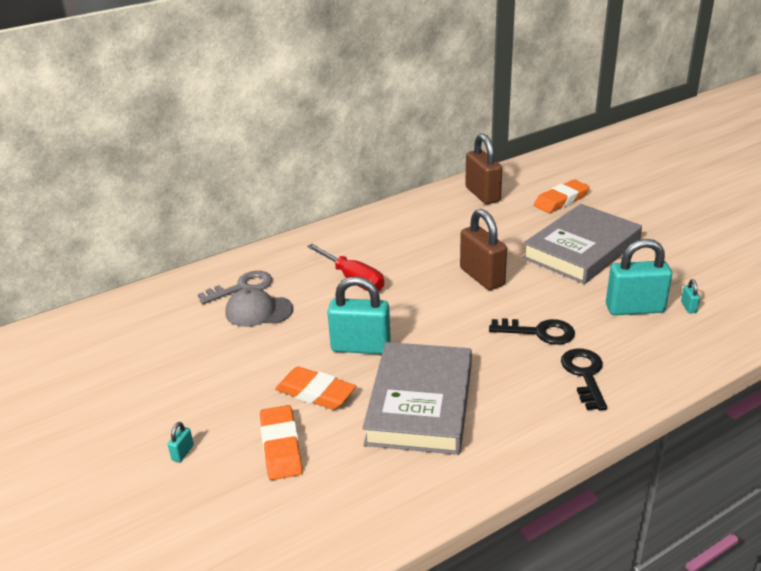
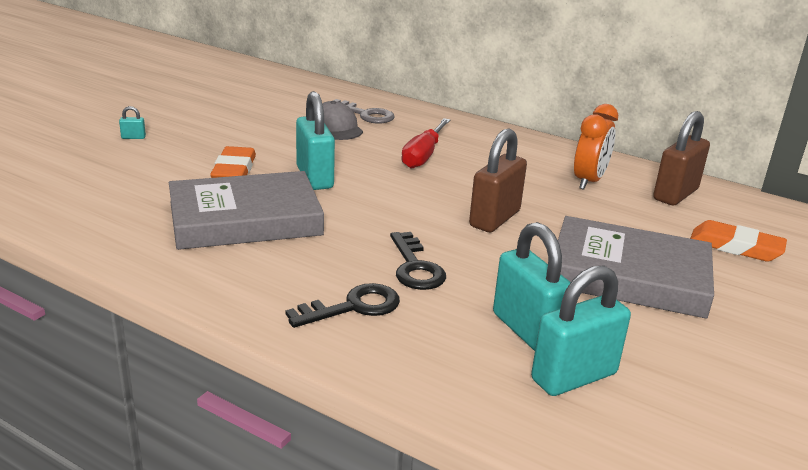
camera: 60 degrees right, 5 degrees down
orange eraser [260,405,303,480] -> none
turquoise padlock [681,279,700,314] -> turquoise padlock [531,265,631,396], size x2.50
none -> orange clock [574,104,618,190]

